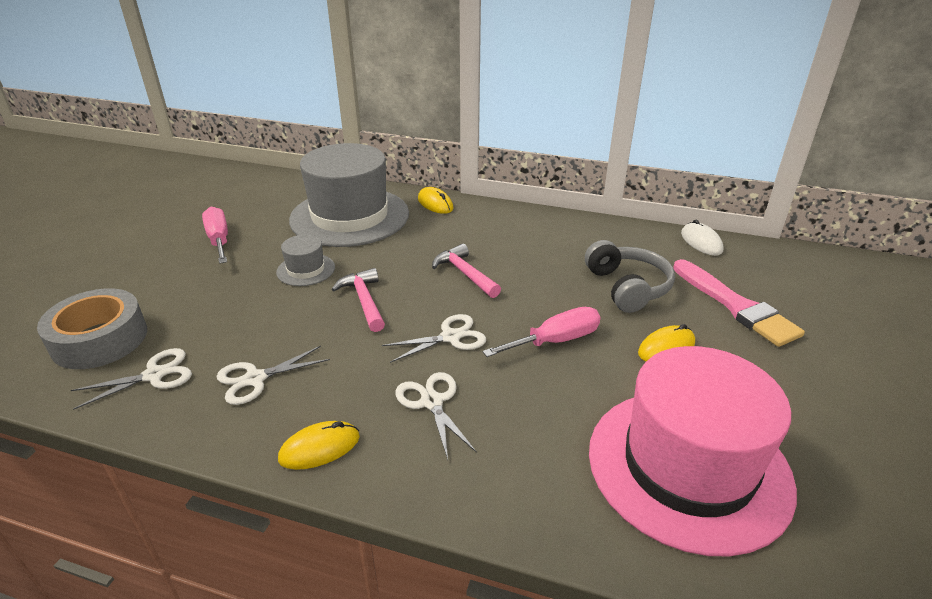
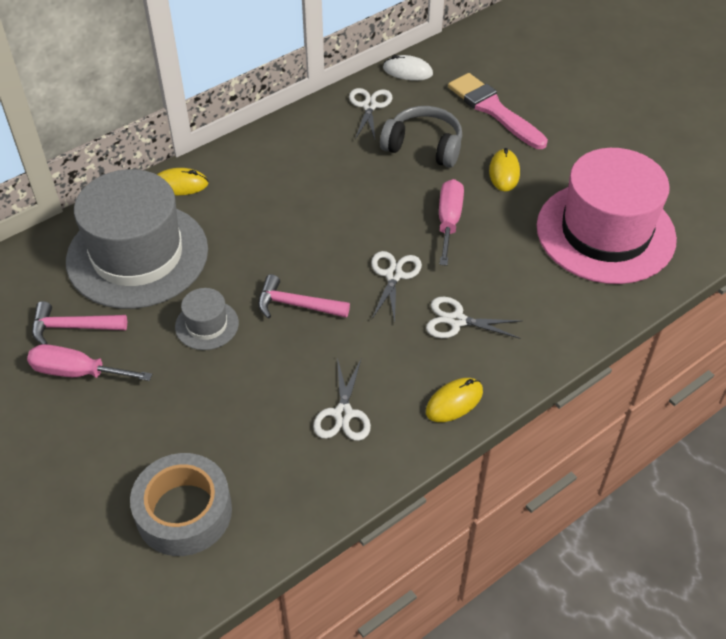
camera: 55 degrees left, 15 degrees up
white scissors [70,348,192,410] -> white scissors moved to [349,88,393,139]
yellow mouse [278,421,360,470] -> yellow mouse turned 45 degrees clockwise [426,378,483,422]
pink hammer [432,244,501,298] -> pink hammer moved to [32,301,127,344]
pink brush [673,259,805,347] -> pink brush turned 135 degrees counterclockwise [448,73,548,149]

